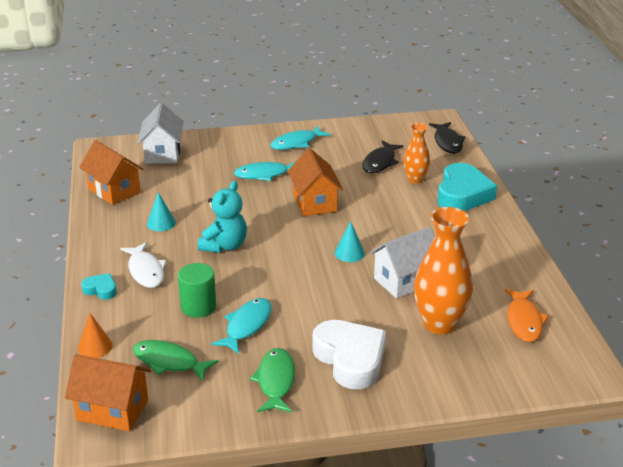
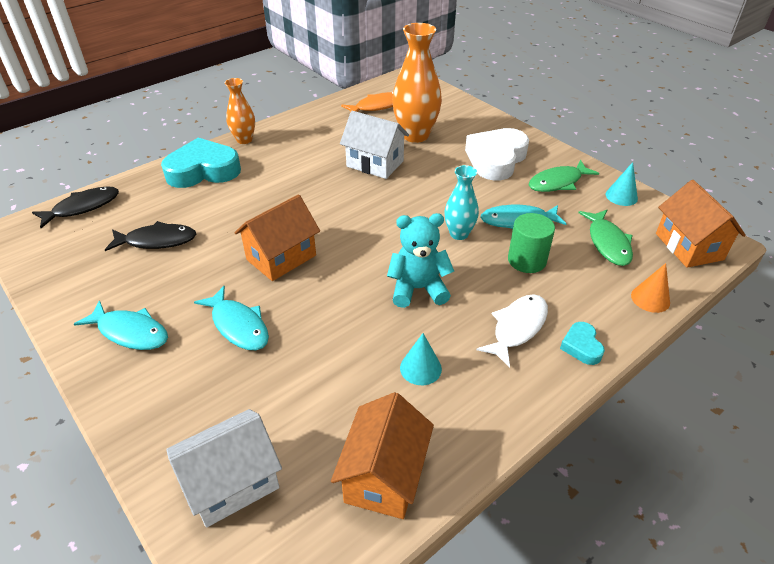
camera: 120 degrees left, 10 degrees up
turquoise cone [335,221,365,262] -> turquoise cone moved to [606,162,638,206]
orange vase [403,123,430,184] -> orange vase moved to [225,78,255,144]
none -> turquoise vase [444,165,479,240]

